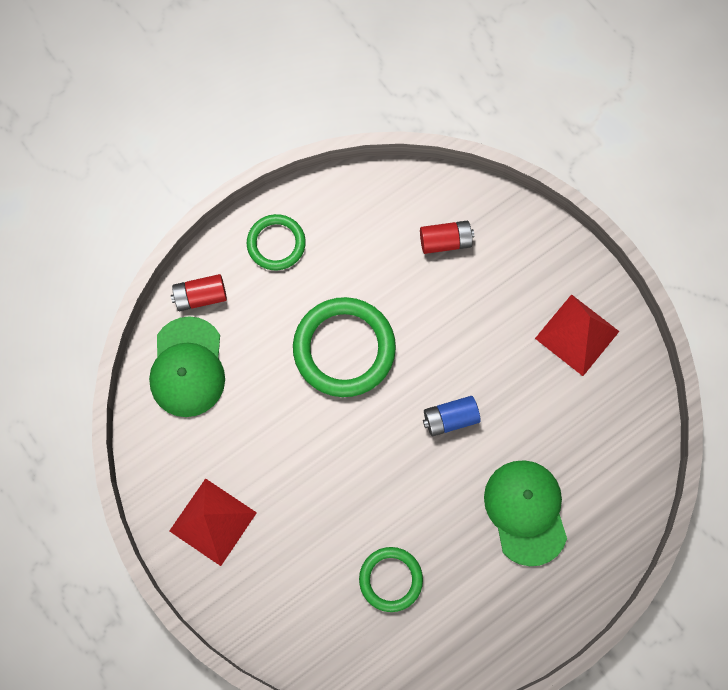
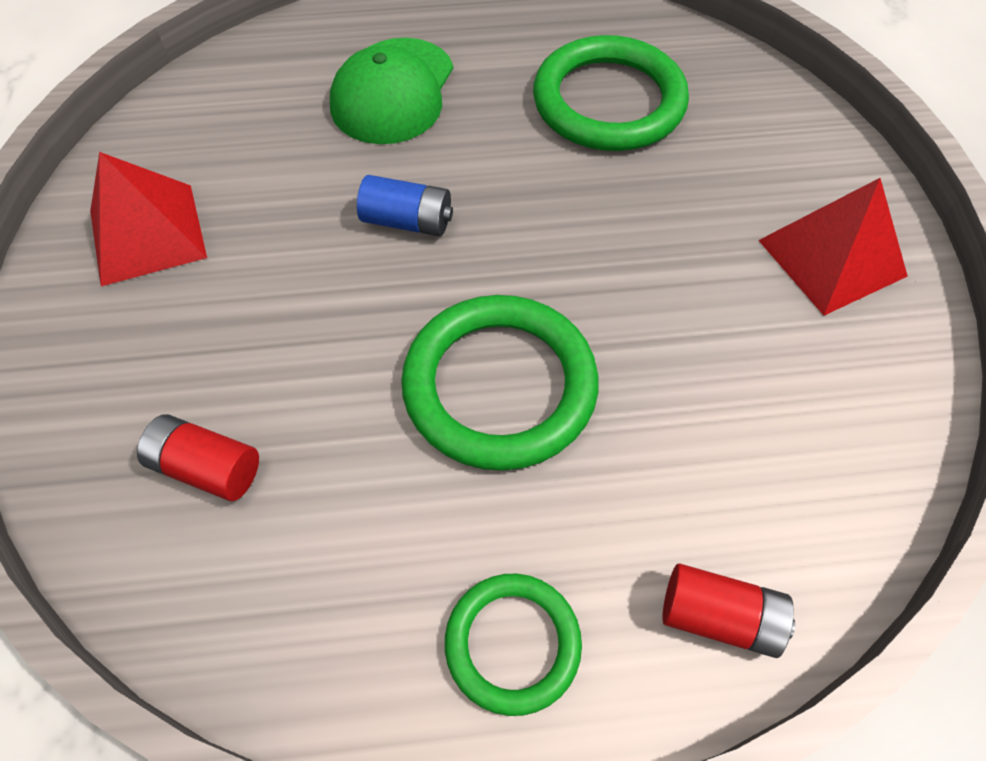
camera: 150 degrees left, 15 degrees down
green cap [149,316,225,417] -> none
green ring [359,547,423,612] -> green ring [533,35,689,151], size x1.70

